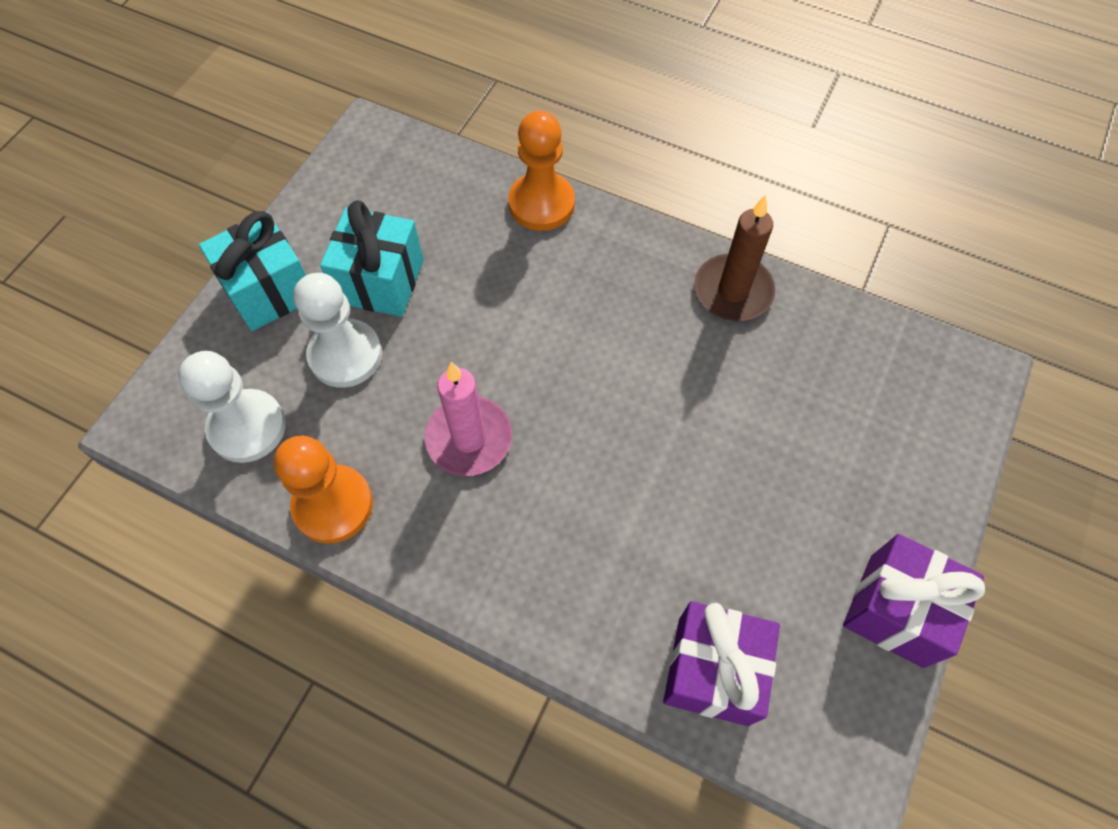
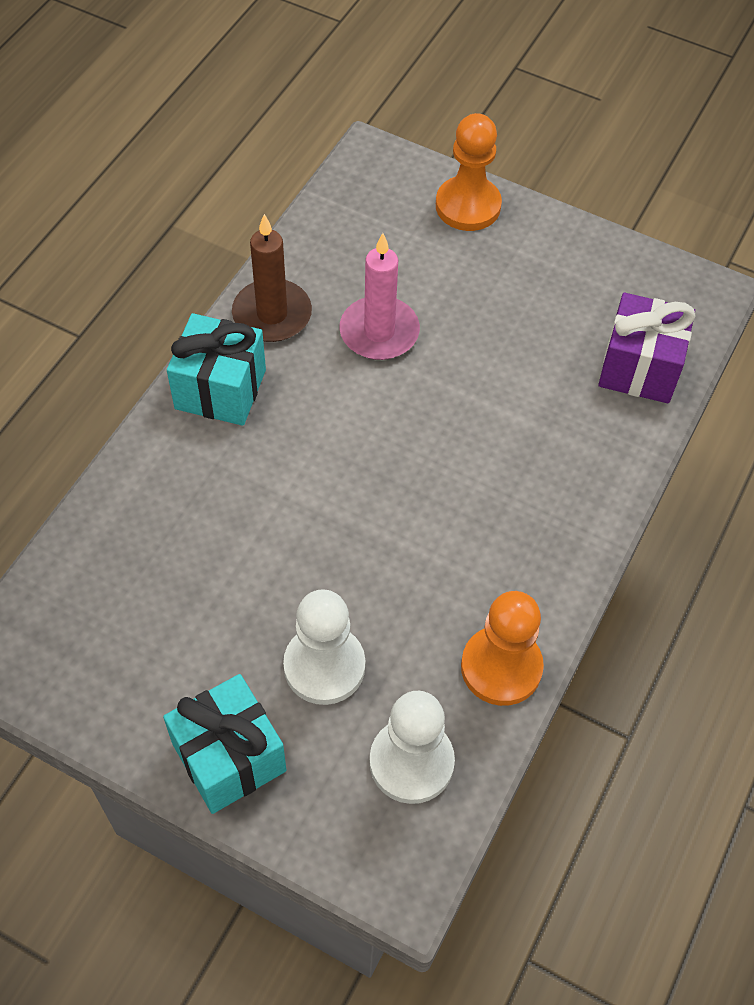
camera: 90 degrees left, 5 degrees down
turquoise gift [320,200,424,317] -> turquoise gift moved to [167,313,266,426]
pink candle [424,362,512,476] -> pink candle moved to [339,233,420,360]
orange pawn [508,111,575,231] -> orange pawn moved to [436,113,502,231]
purple gift [843,534,985,668] -> none

